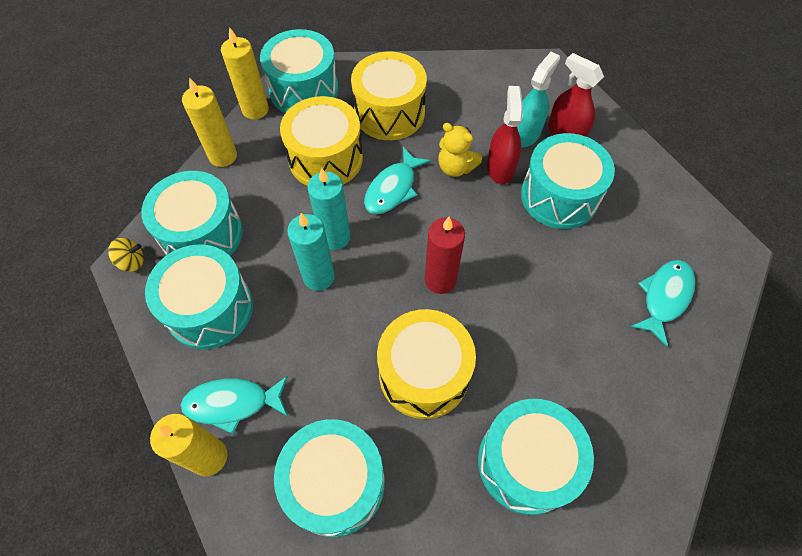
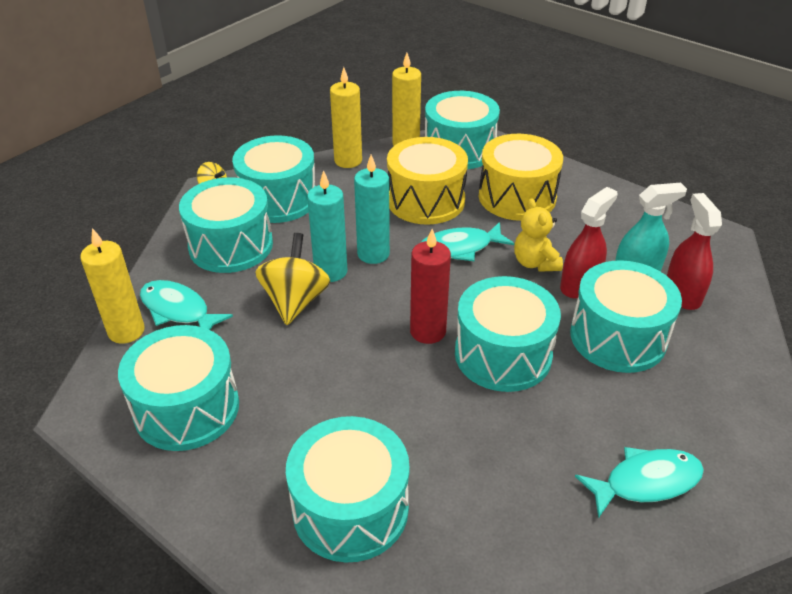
camera: 40 degrees right, 20 degrees down
yellow drum [377,309,476,419] -> none
none -> yellow spinning top [255,233,330,325]
none -> turquoise drum [455,276,561,392]

